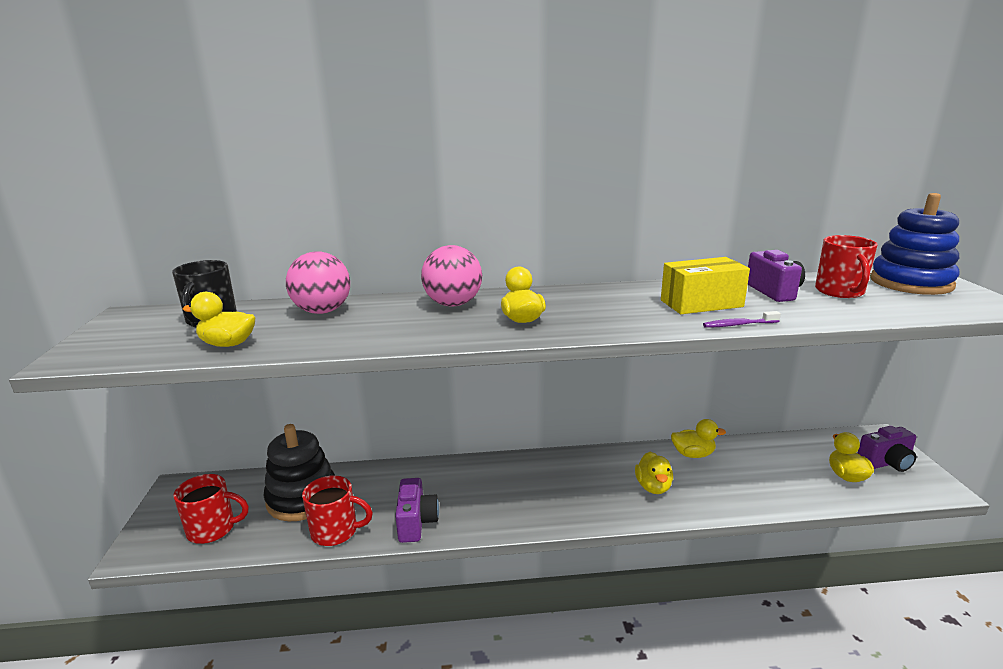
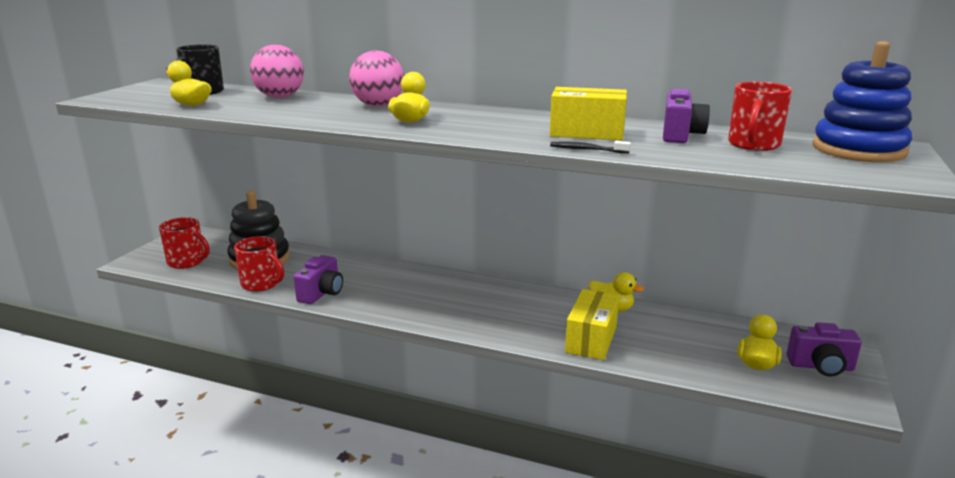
camera: 25 degrees right, 0 degrees up
yellow duck [635,452,673,494] -> none
purple toothbrush [703,311,781,328] -> black toothbrush [550,141,631,154]
none -> yellow box [565,289,619,360]

